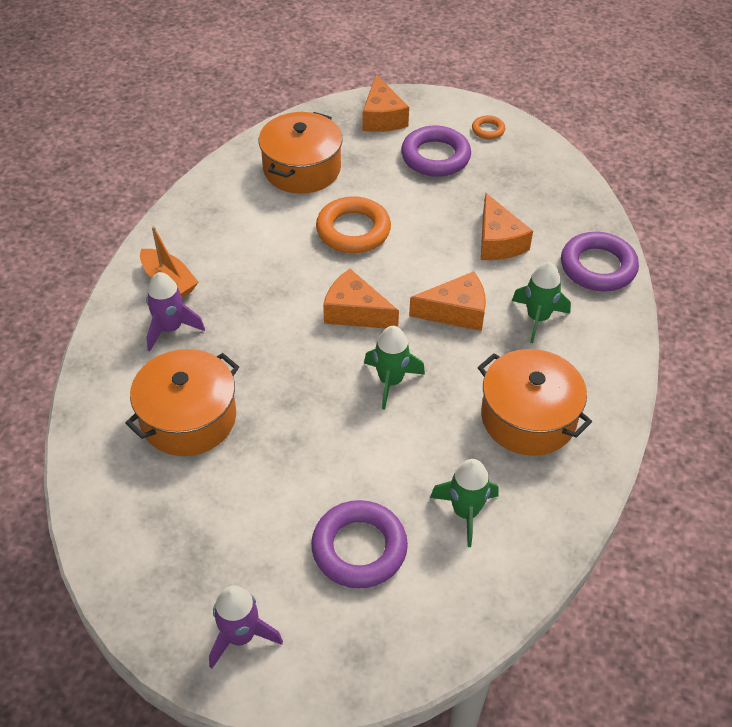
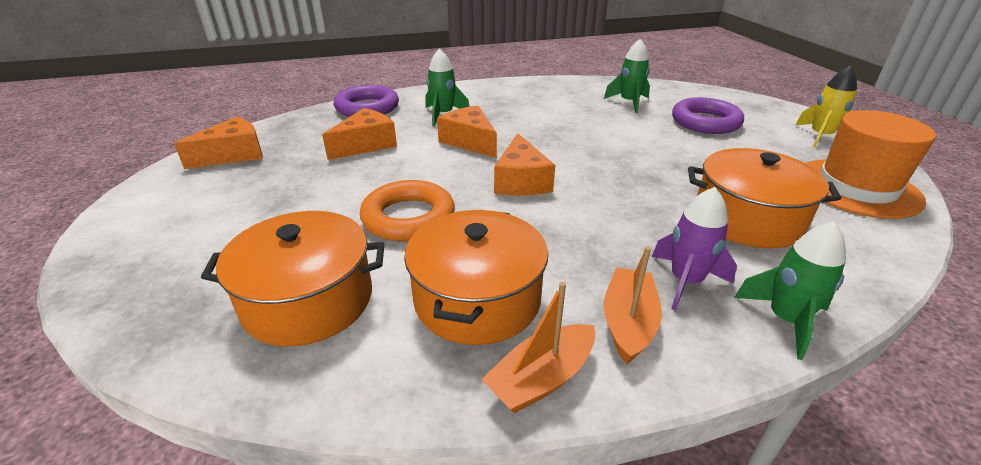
camera: 120 degrees left, 15 degrees down
purple rocket [209,585,283,669] -> yellow rocket [795,65,857,148]
orange cheese [362,74,409,132] -> orange cheese moved to [174,116,263,169]
green rocket [364,326,425,410] -> green rocket moved to [734,221,846,360]
purple ring [401,126,471,177] -> none
orange ring [472,115,505,139] -> none
orange pot [478,349,592,456] -> orange pot moved to [404,210,548,345]
none -> orange boat [481,282,595,414]
none -> orange hat [806,110,936,219]

